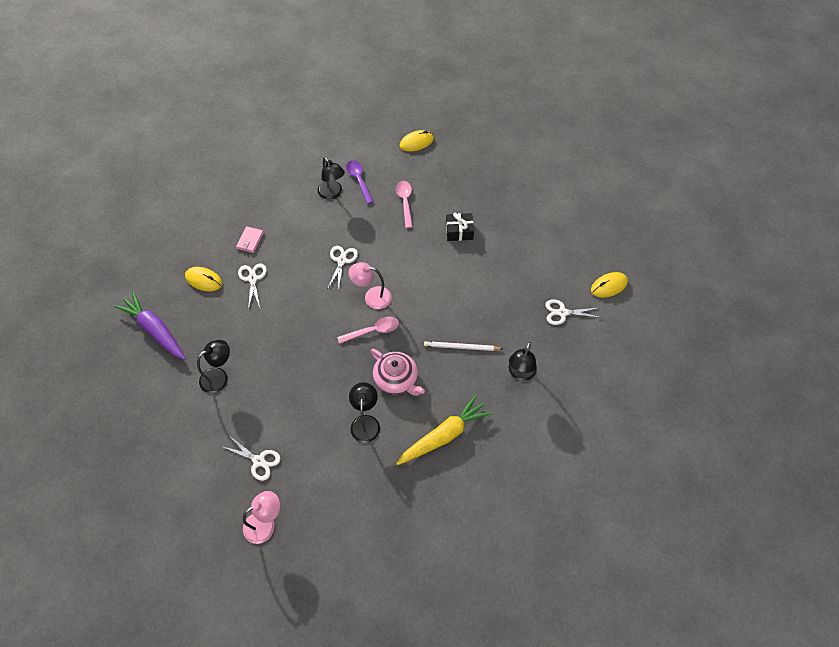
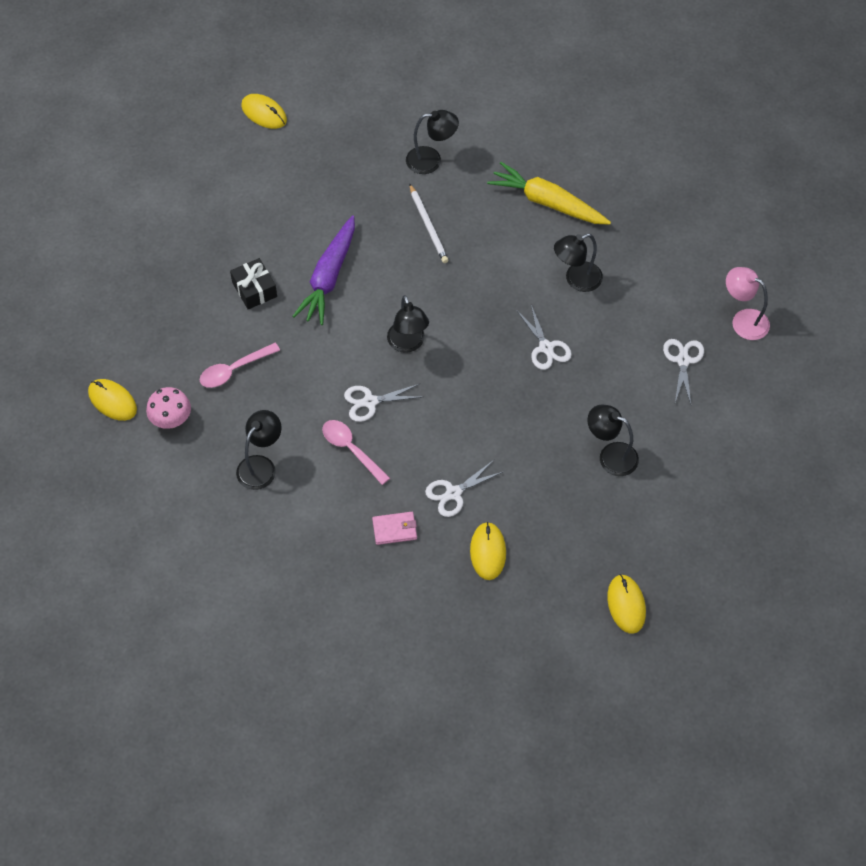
camera: 115 degrees left, 0 degrees up
purple carrot [114,292,186,360] -> purple carrot moved to [292,215,355,325]
pink spoon [337,317,399,344] -> pink spoon moved to [322,420,390,485]
purple spoon [346,160,374,204] -> none
pink lamp [349,262,392,309] -> black lamp [387,295,429,353]
pink teapot [371,349,425,396] -> none
white scissors [545,299,601,325] -> white scissors moved to [516,305,572,370]
none -> pink mushroom [146,387,191,429]
none -> yellow mouse [607,574,646,634]

